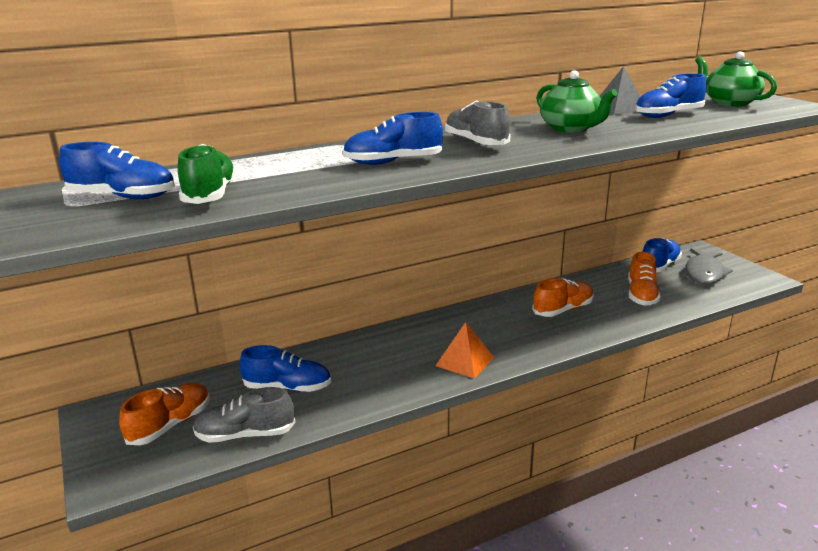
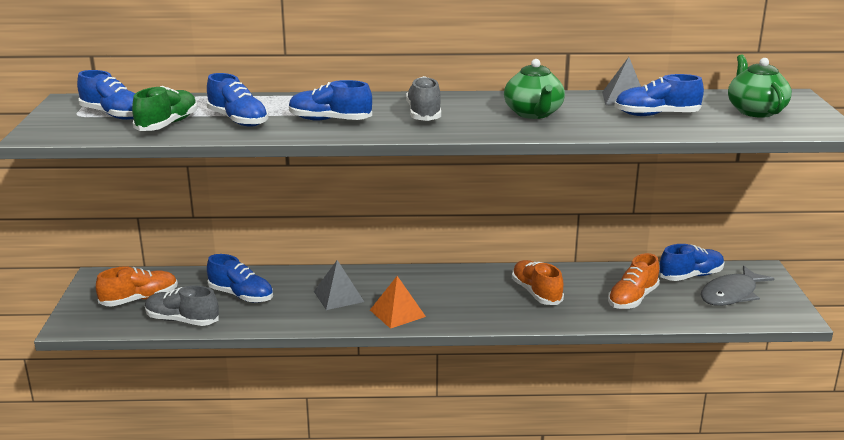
camera: 25 degrees right, 0 degrees up
orange shoe [532,278,594,317] -> orange shoe turned 105 degrees counterclockwise [512,260,564,305]
none -> blue shoe [207,73,268,127]
none -> grey pyramid [314,260,364,310]

